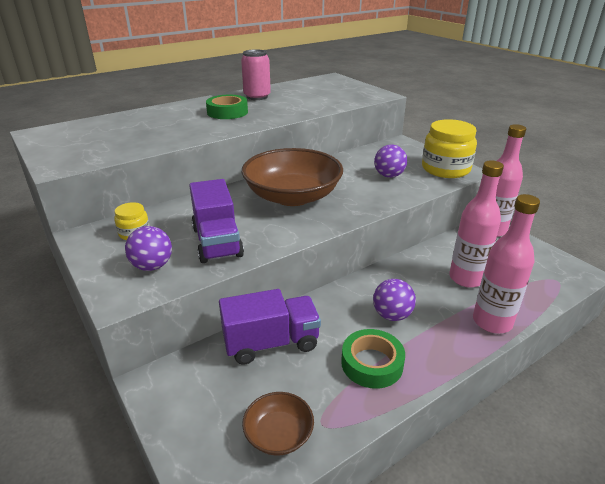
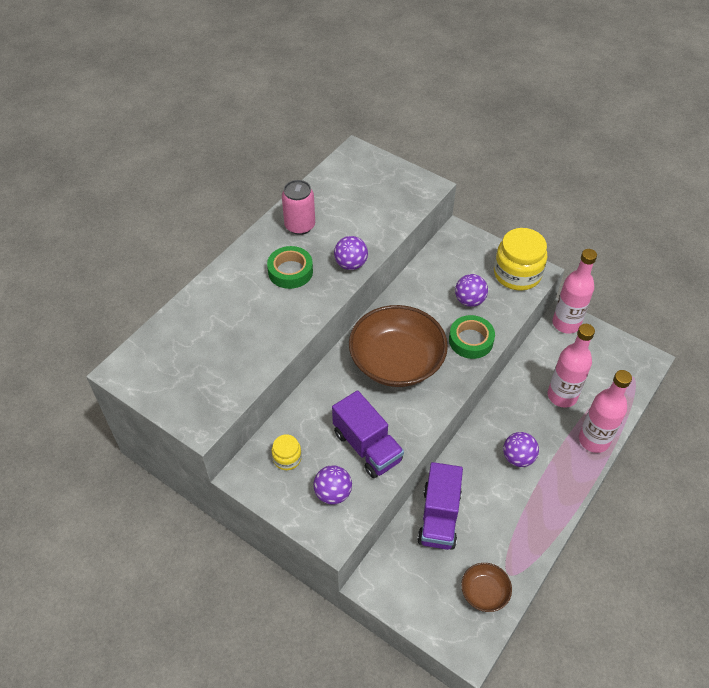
camera: 20 degrees left, 20 degrees up
purple truck [219,289,321,365] -> purple truck turned 135 degrees clockwise [417,462,463,550]
green tape [341,329,405,389] -> green tape moved to [449,315,495,359]
none -> purple ball [334,236,368,270]

